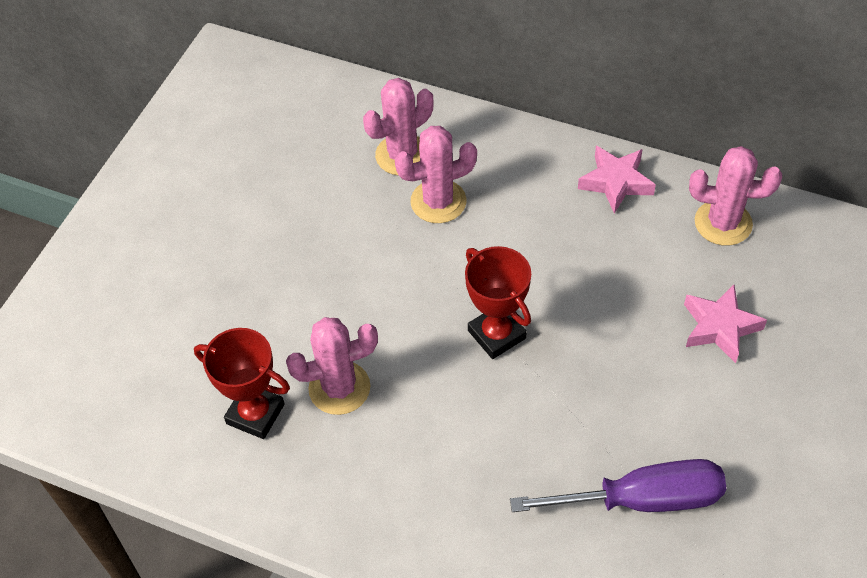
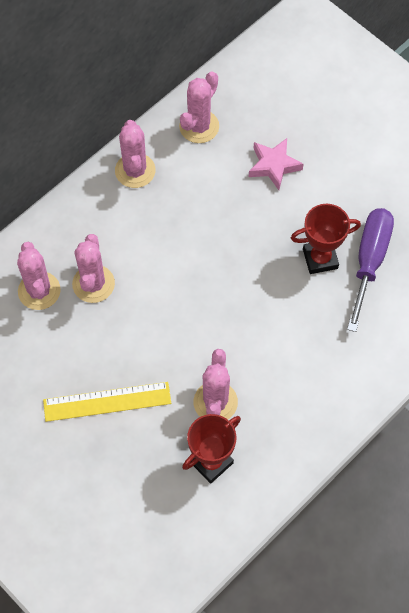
camera: 70 degrees left, 10 degrees up
red trophy [465,246,531,359] -> red trophy moved to [291,204,361,274]
pink star [578,146,656,214] -> pink cactus [115,120,156,188]
none -> yellow ruler [43,382,171,422]

